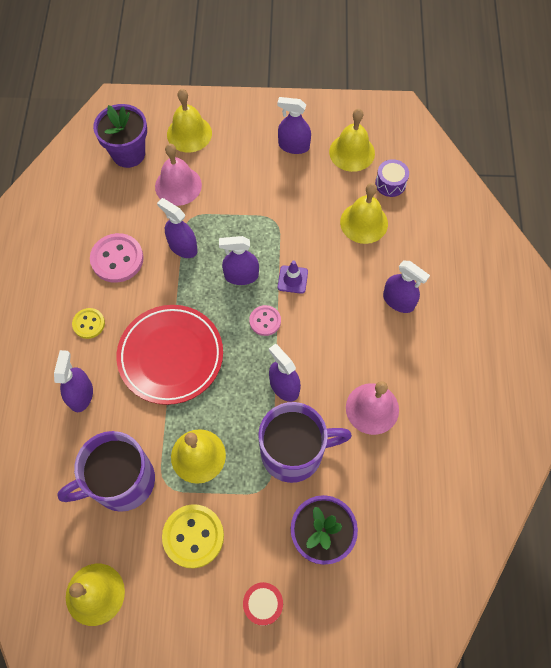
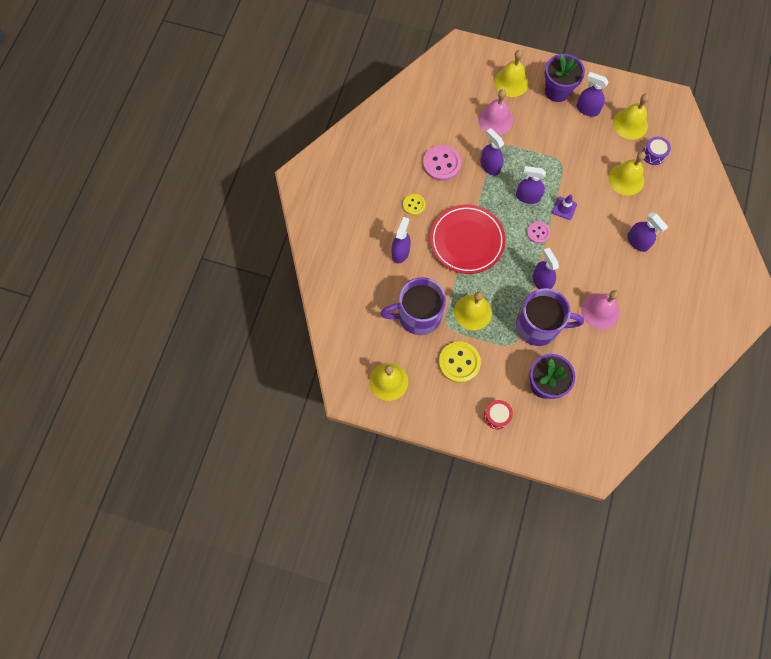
camera: 15 degrees right, 5 degrees up
purple flower pot [93,104,147,168] -> purple flower pot moved to [545,54,585,102]

